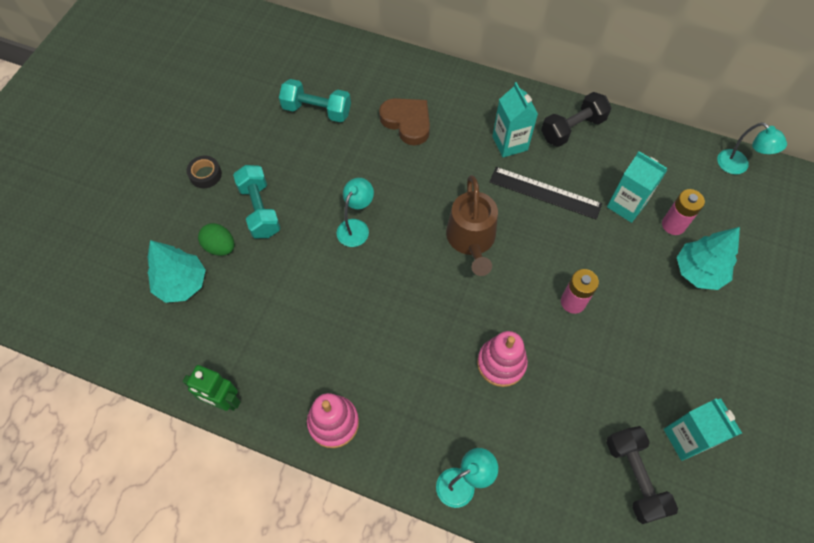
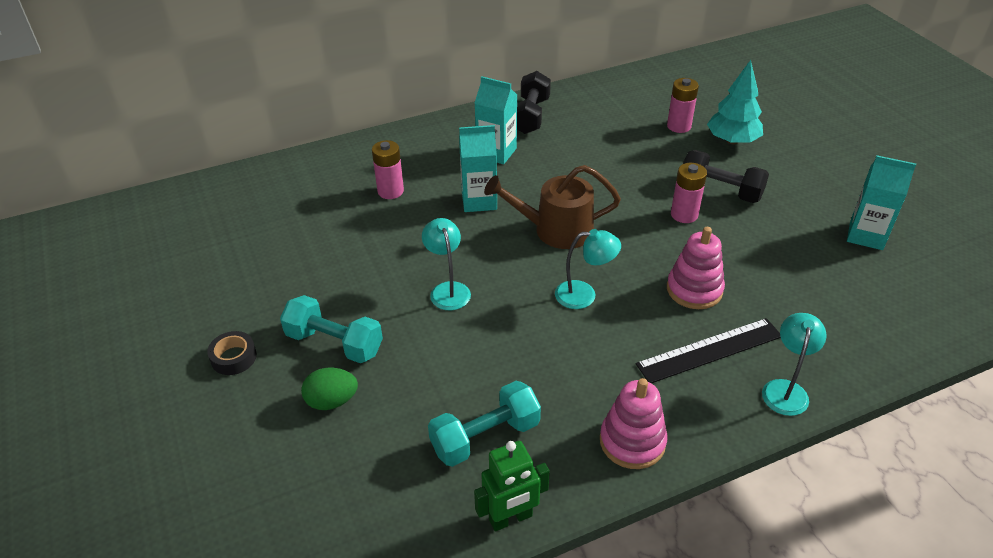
camera: 45 degrees left, 20 degrees down
turquoise tree [147,240,206,303] -> none
turquoise dumbbell [279,79,351,122] -> turquoise dumbbell moved to [428,381,541,467]
brown heart [379,98,430,146] -> pink battery [372,140,404,199]
brown watering can [446,175,498,276] -> brown watering can turned 135 degrees clockwise [484,165,621,249]
black ruler [490,167,602,220] -> black ruler moved to [636,318,781,383]
black dumbbell [606,426,678,524] -> black dumbbell moved to [683,150,769,203]
turquoise carton [607,151,667,223] -> turquoise carton moved to [459,125,497,212]
turquoise lamp [717,123,787,175] -> turquoise lamp moved to [555,229,621,309]

